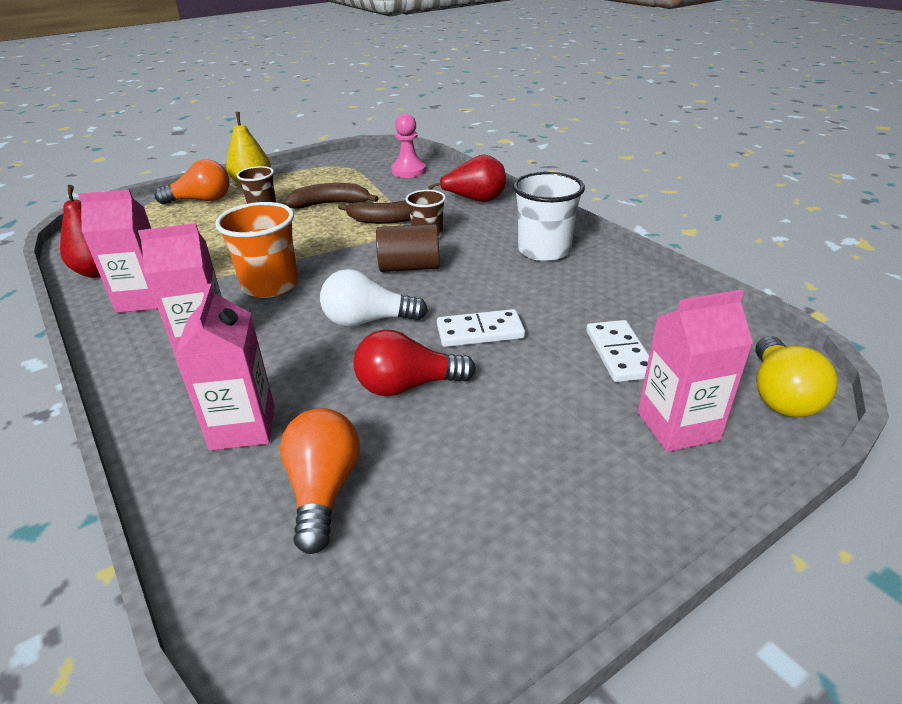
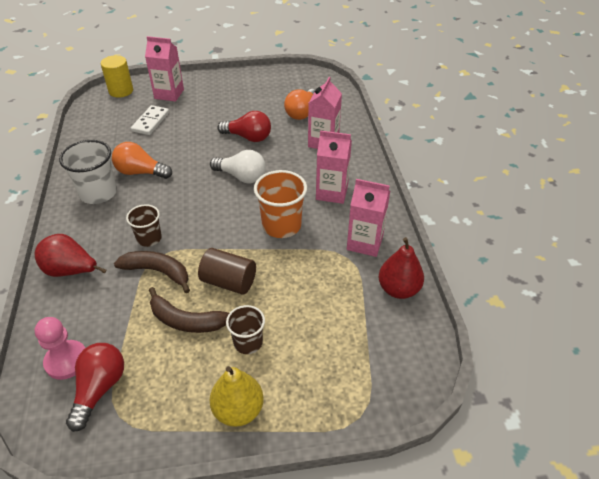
camera: 155 degrees left, 10 degrees up
orange light bulb [154,160,229,205] -> orange light bulb moved to [112,142,172,179]
brown cylinder [376,224,440,272] -> brown cylinder moved to [198,248,256,295]
white domino [437,309,525,347] -> none
yellow light bulb [755,336,838,417] -> yellow cylinder [101,55,133,98]
none -> red light bulb [66,343,124,432]

